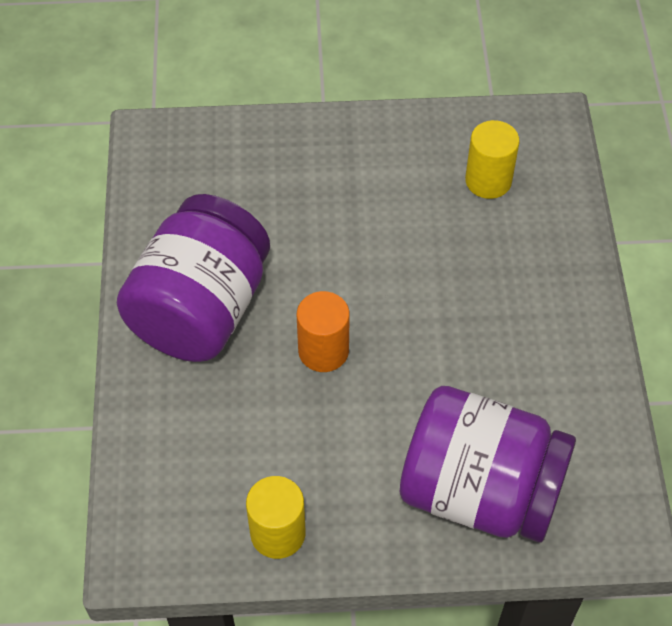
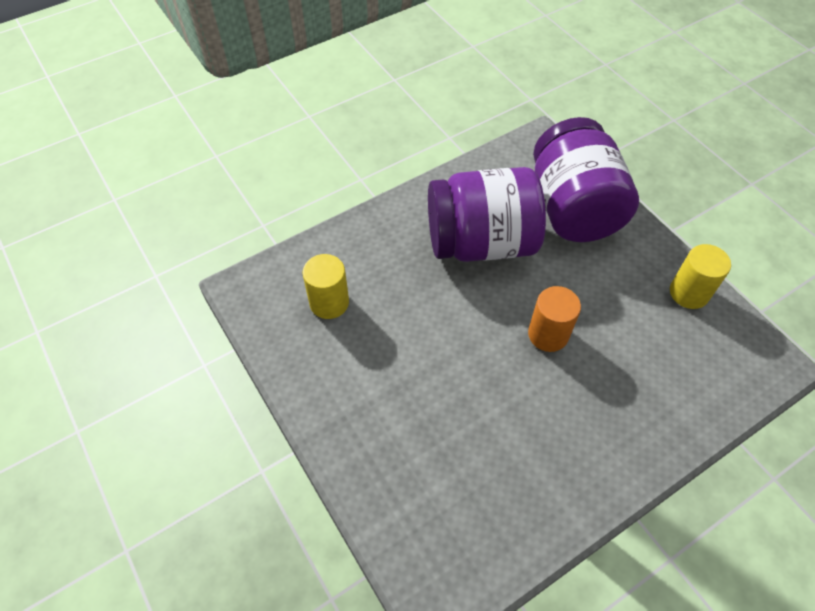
camera: 120 degrees left, 0 degrees up
purple jar [117,194,270,362] -> purple jar moved to [428,167,546,262]

